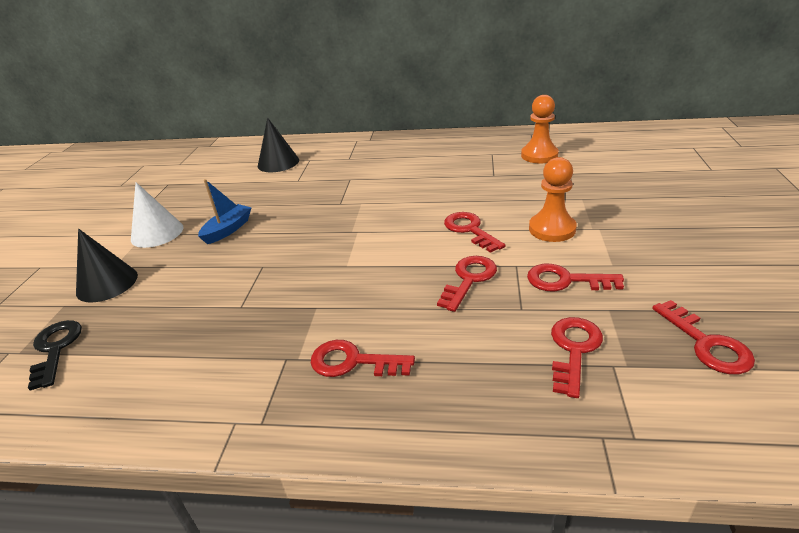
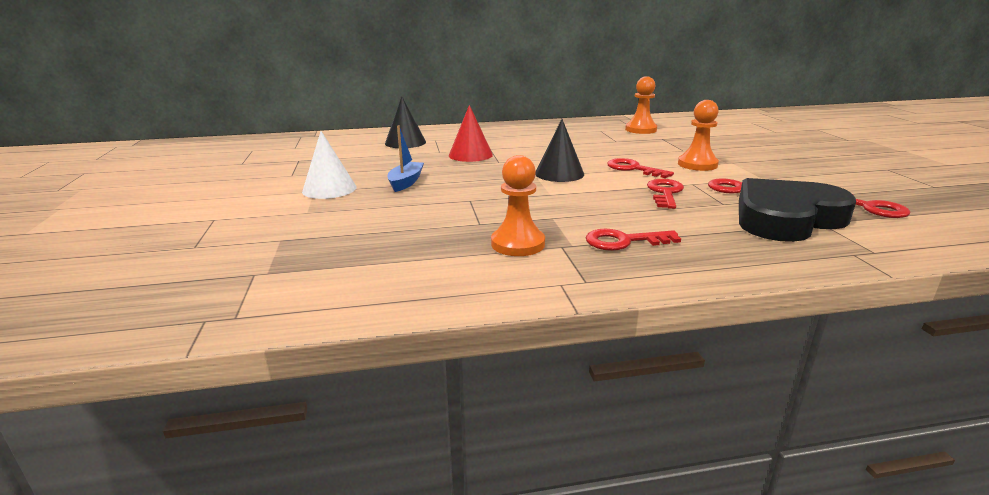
camera: 20 degrees left, 10 degrees down
black key [28,320,82,390] -> none
black cone [76,229,138,303] -> black cone moved to [535,119,584,182]
red key [551,317,603,398] -> black heart [739,178,856,242]
none -> red cone [449,105,493,162]
none -> orange pawn [491,155,545,256]

